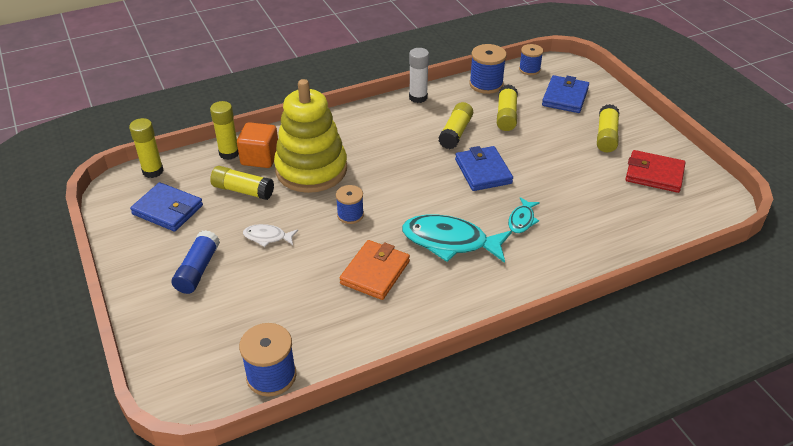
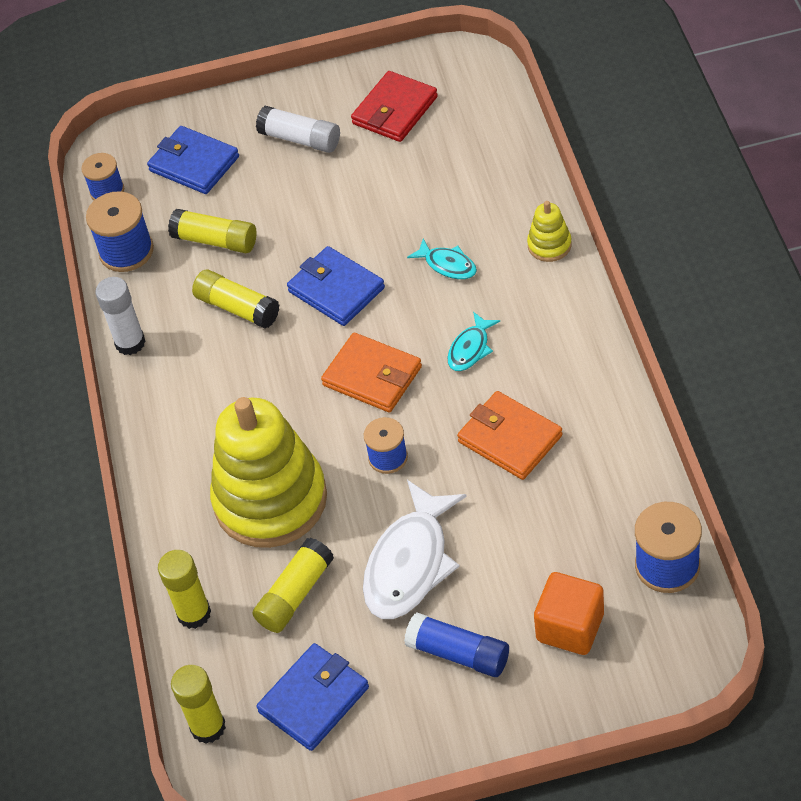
camera: 70 degrees left, 10 degrees up
orange cube [237,122,278,168] -> orange cube moved to [534,572,604,655]
white fish [243,224,298,247] -> white fish [363,480,467,619], size x1.99
turquoise fish [402,214,512,263] -> turquoise fish [447,312,500,371], size x0.50
blue wallet [455,146,513,191] -> blue wallet turned 45 degrees clockwise [287,246,385,326]
yellow glue stick [597,104,619,152] -> white glue stick [256,106,340,153]
none -> orange wallet [321,333,422,412]
none -> yellow stacking toy [527,201,572,262]

